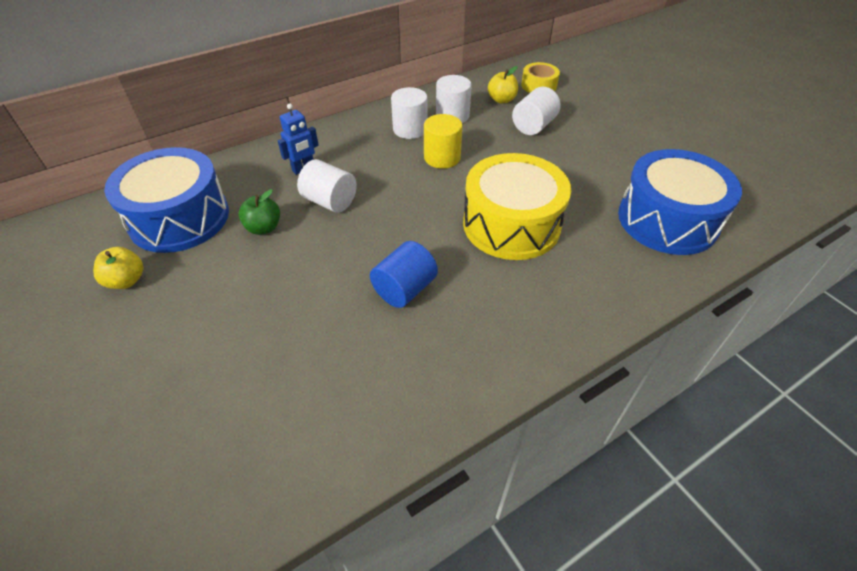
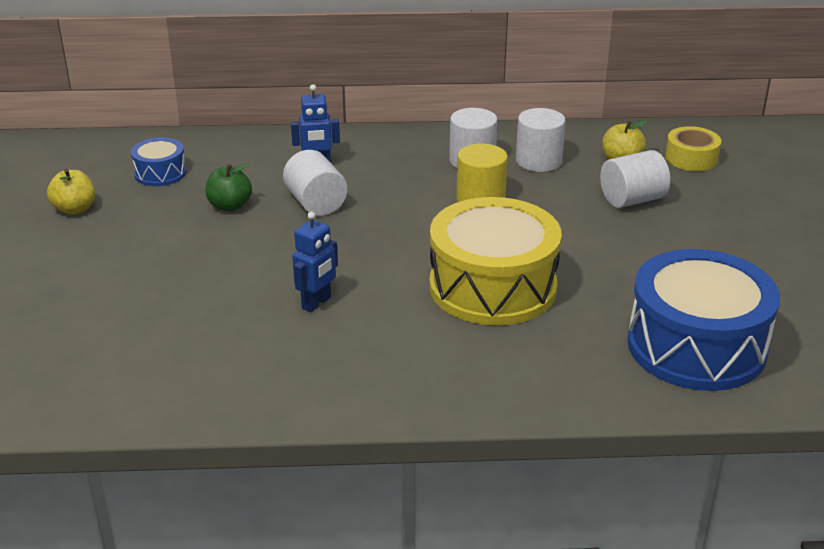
camera: 30 degrees right, 15 degrees down
blue drum [104,147,229,253] -> blue drum [131,137,187,186], size x0.47
blue cylinder [370,241,438,308] -> blue robot [292,212,338,312]

